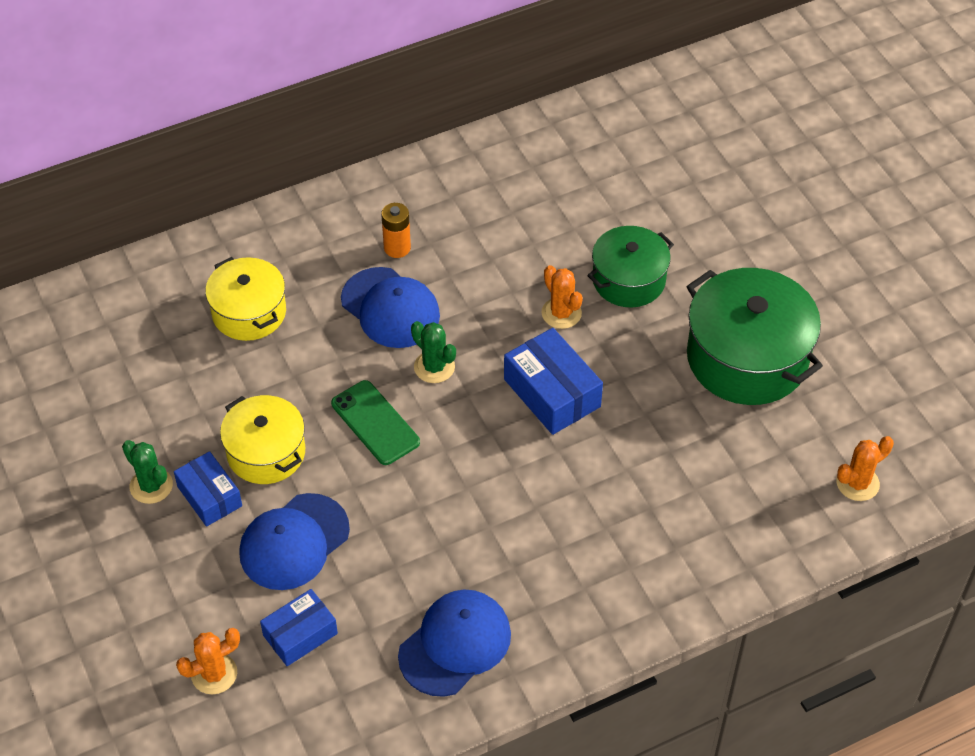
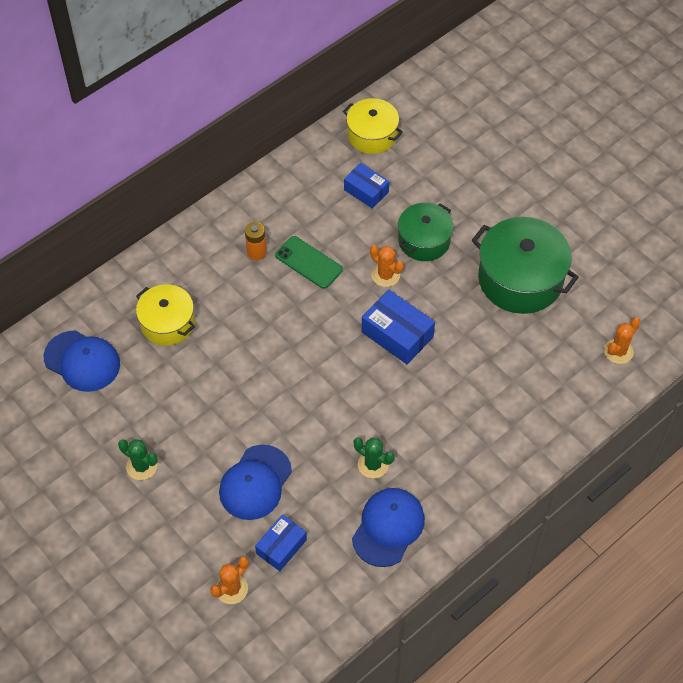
camera: 15 degrees left, 5 degrees up
blue box [174,451,242,526] -> blue box moved to [344,163,389,209]
yellow pot [220,395,305,484] -> yellow pot moved to [343,98,403,154]
green phone [331,380,420,465] -> green phone moved to [275,236,343,289]
blue cap [341,267,440,348] -> blue cap moved to [44,330,120,392]
green cactus [411,321,456,383] -> green cactus moved to [354,437,395,479]

